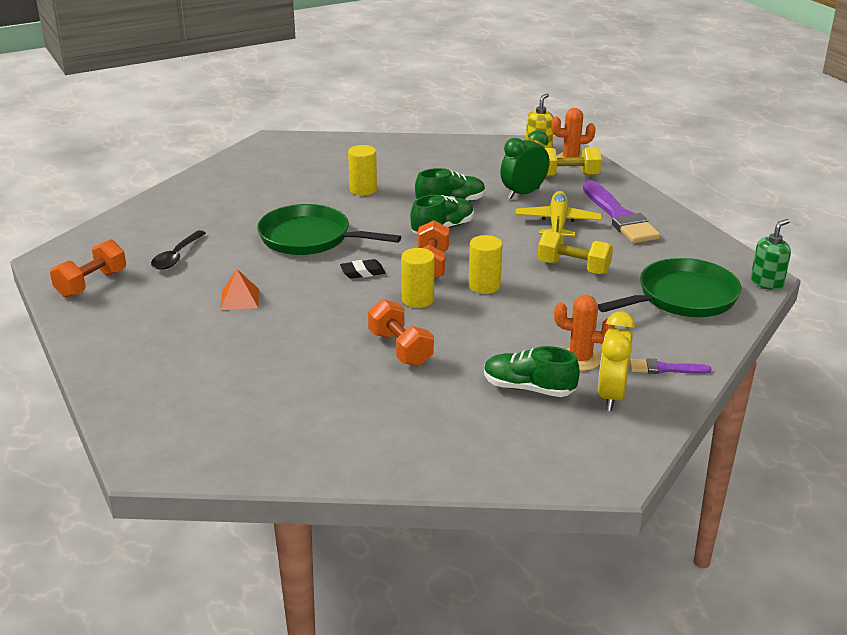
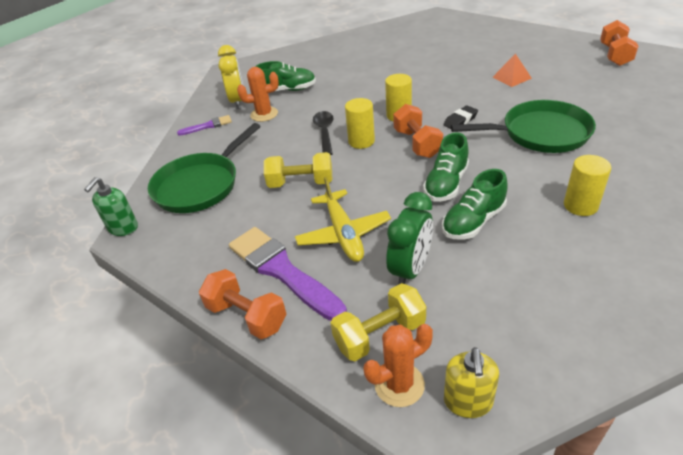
camera: 160 degrees right, 10 degrees up
black spoon [151,230,206,270] -> black spoon moved to [313,111,334,155]
orange dumbbell [368,299,434,366] -> orange dumbbell moved to [199,269,287,339]

